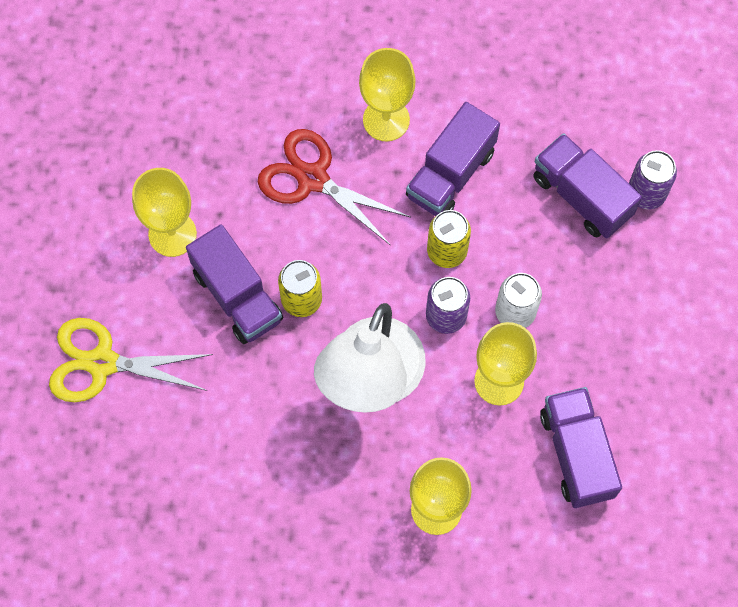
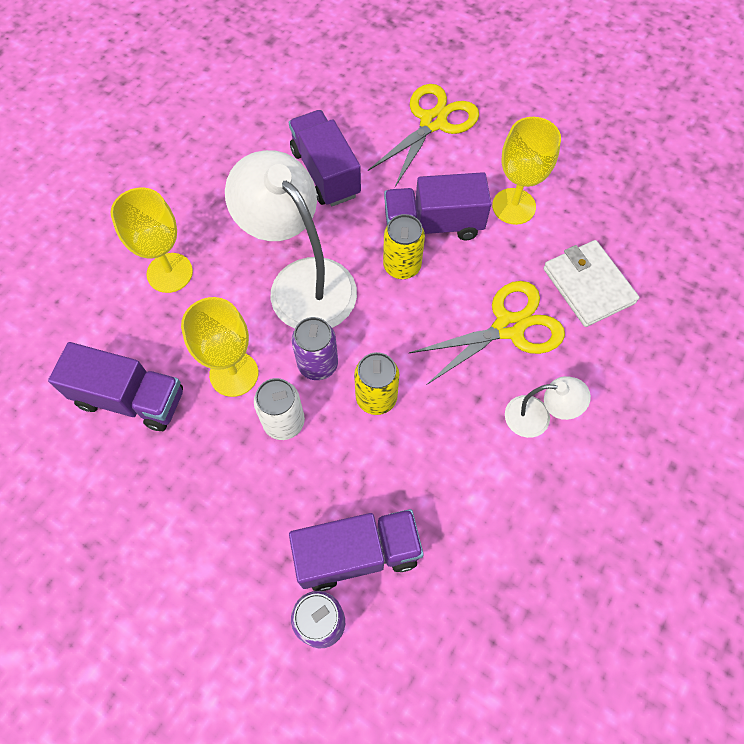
camera: 120 degrees right, 5 degrees down
red scissors [258,129,410,246] -> yellow scissors [409,281,565,384]
yellow goblet [359,48,416,141] -> white lamp [505,376,591,438]
purple truck [406,102,500,216] -> purple truck moved to [289,110,361,206]
none -> white wallet [543,240,639,327]

